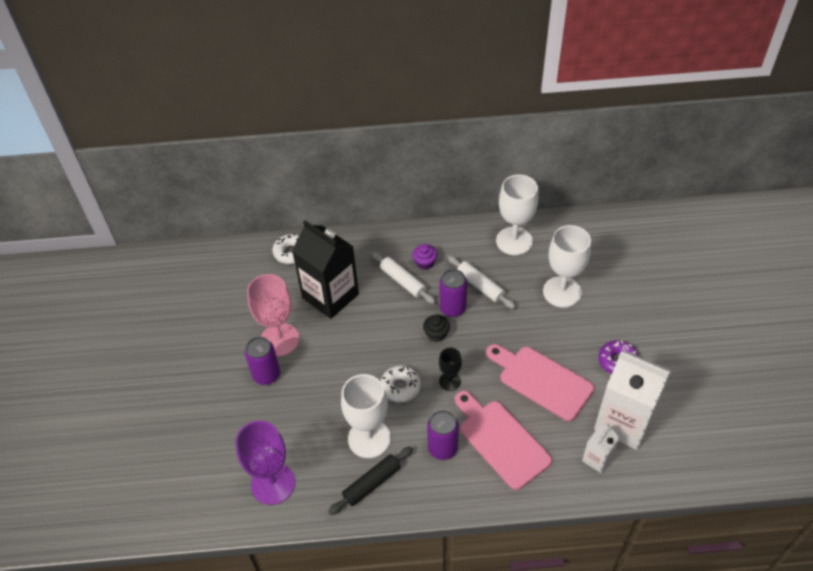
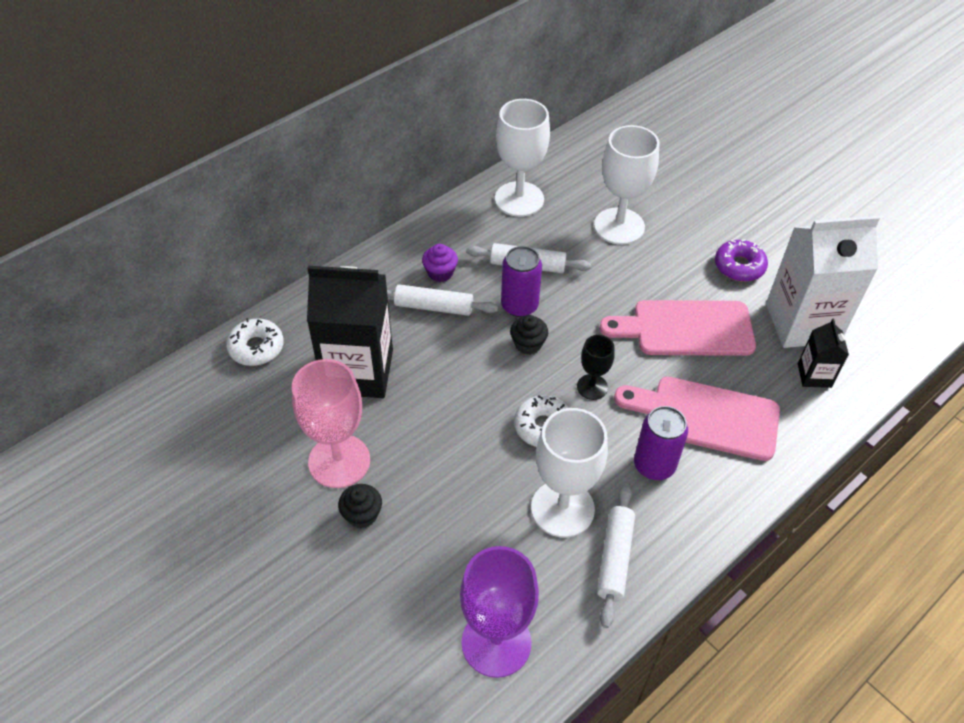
camera: 40 degrees left, 0 degrees up
purple can [245,337,280,385] -> black cupcake [338,484,382,528]
black rolling pin [328,446,413,515] -> white rolling pin [597,484,635,628]
white carton [582,425,620,473] -> black carton [798,319,849,388]

